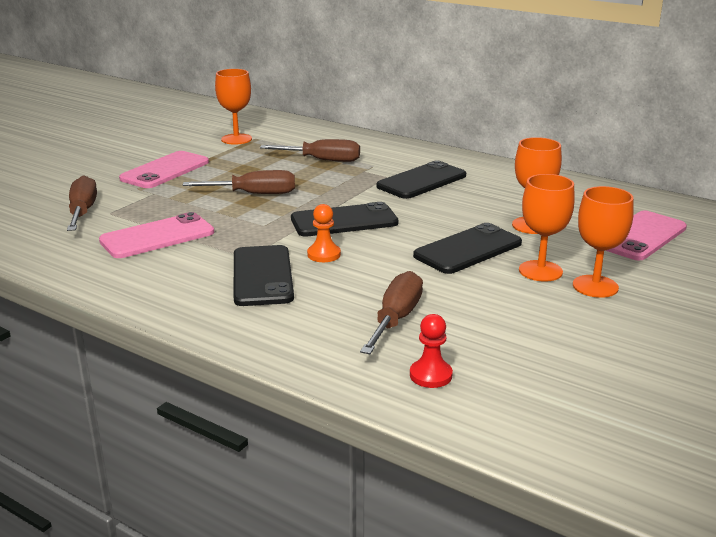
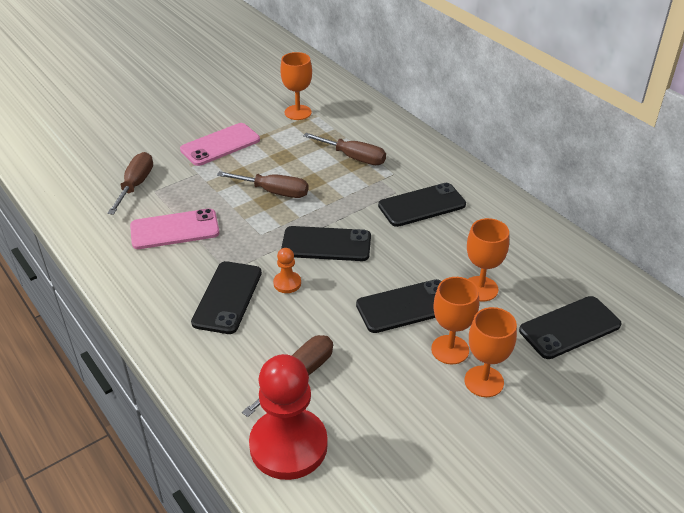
camera: 20 degrees right, 15 degrees up
red pawn [410,314,453,388] -> red pawn [249,354,328,480], size x2.32
pink phone [605,211,687,261] -> black phone [519,296,622,359]

